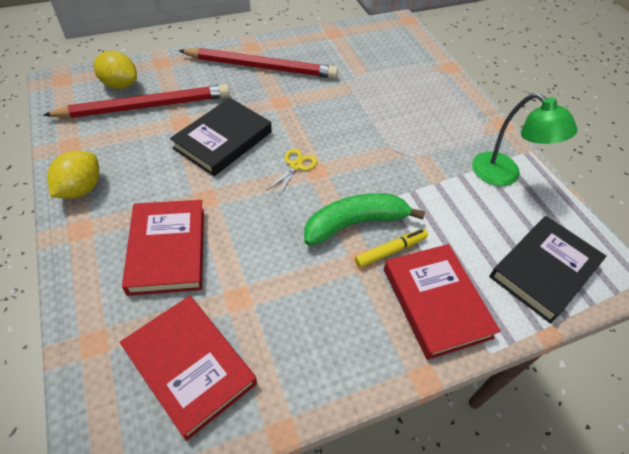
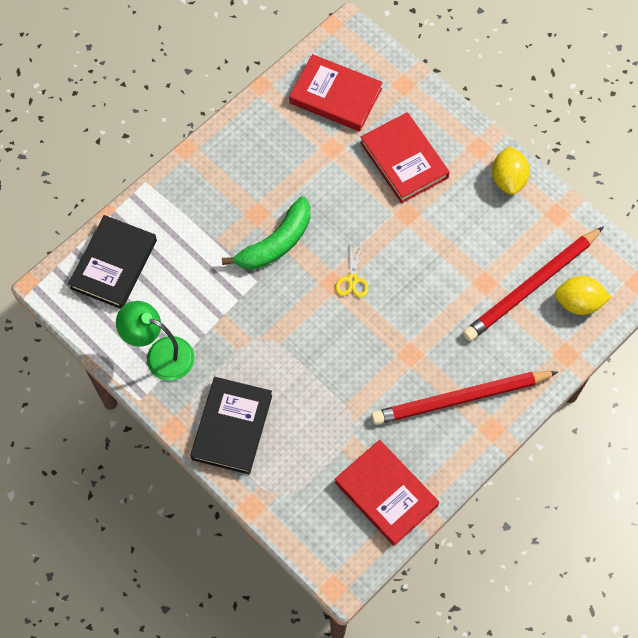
camera: 160 degrees right, 15 degrees up
black book [170,98,272,176] -> black book moved to [190,377,272,475]
yellow marker [355,229,428,267] -> none
red book [384,244,500,360] -> red book moved to [335,440,439,546]

